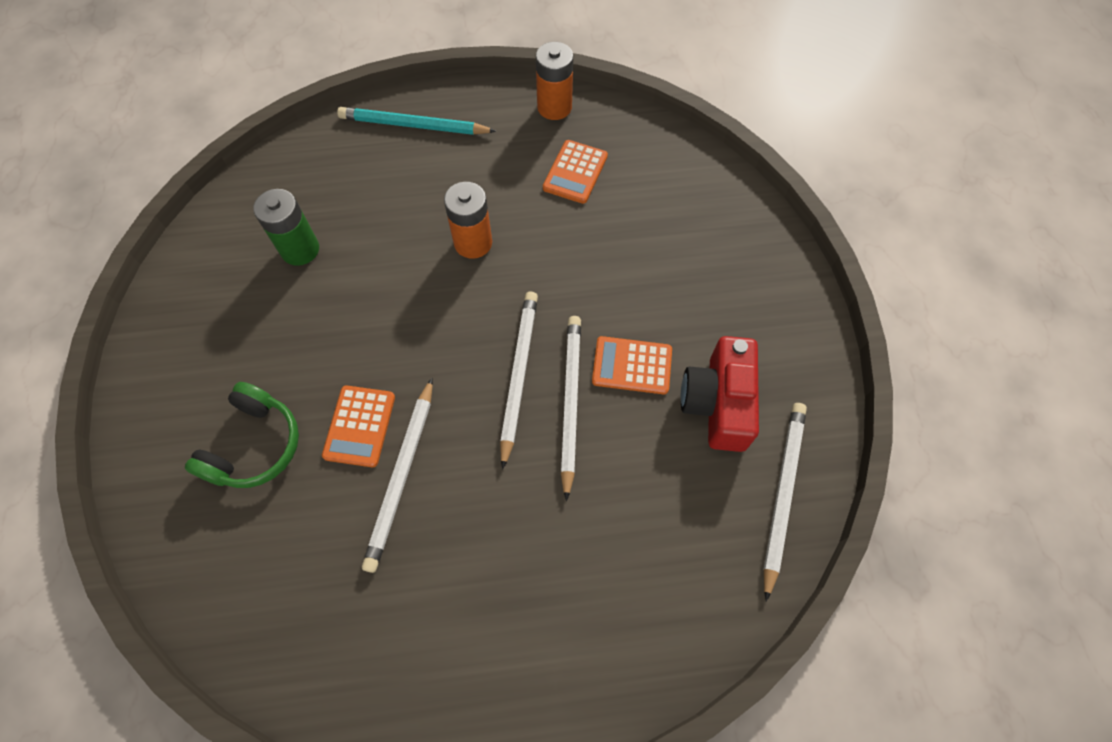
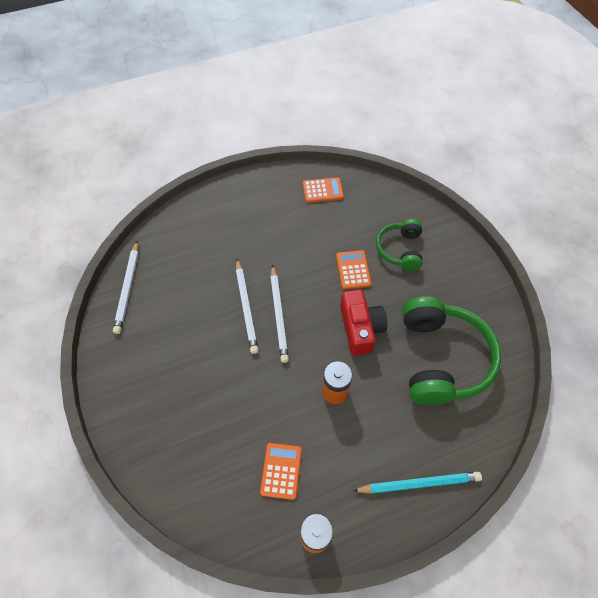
camera: 165 degrees right, 5 degrees down
green battery [253,189,319,266] -> green headphones [403,296,501,405]
white pencil [362,378,433,573] -> none
orange calculator [592,336,672,395] -> orange calculator moved to [303,177,344,203]
red camera [681,336,759,452] -> red camera moved to [340,289,387,356]

